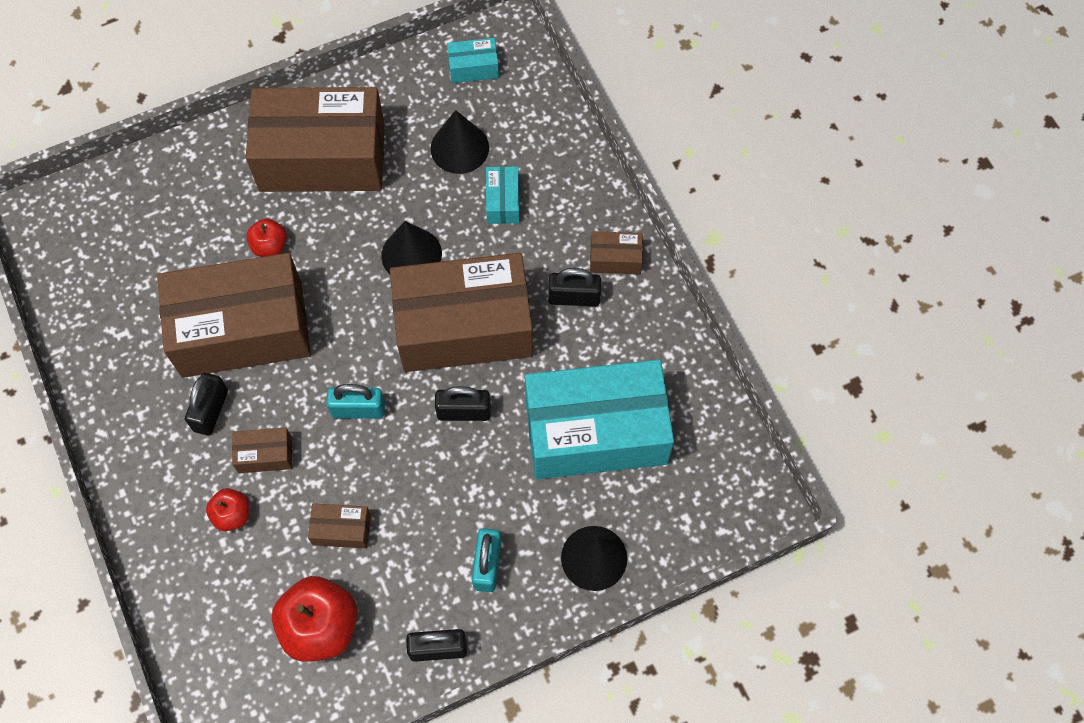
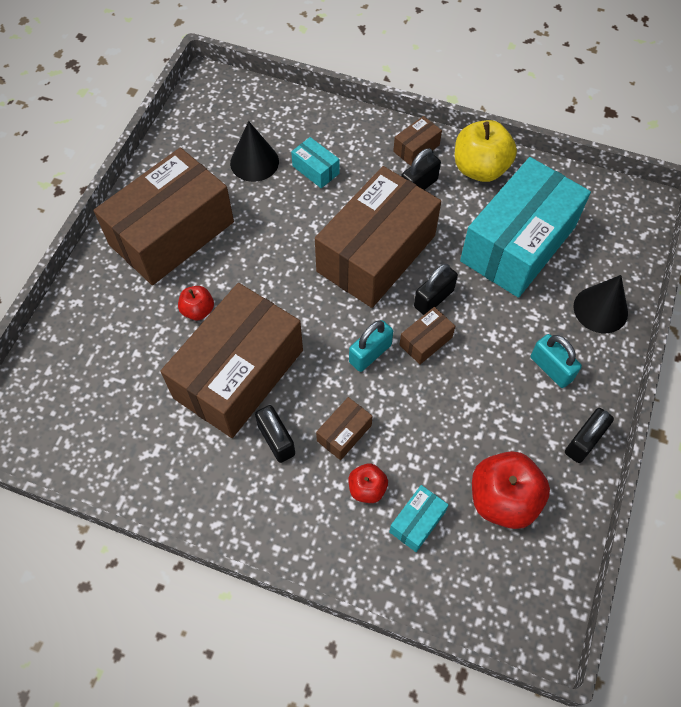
camera: 45 degrees left, 5 degrees down
brown box [308,503,371,548] -> brown box moved to [399,307,455,365]
black cone [381,221,442,274] -> none
turquoise box [447,38,499,83] -> turquoise box moved to [389,485,449,552]
none -> yellow apple [455,120,517,182]

